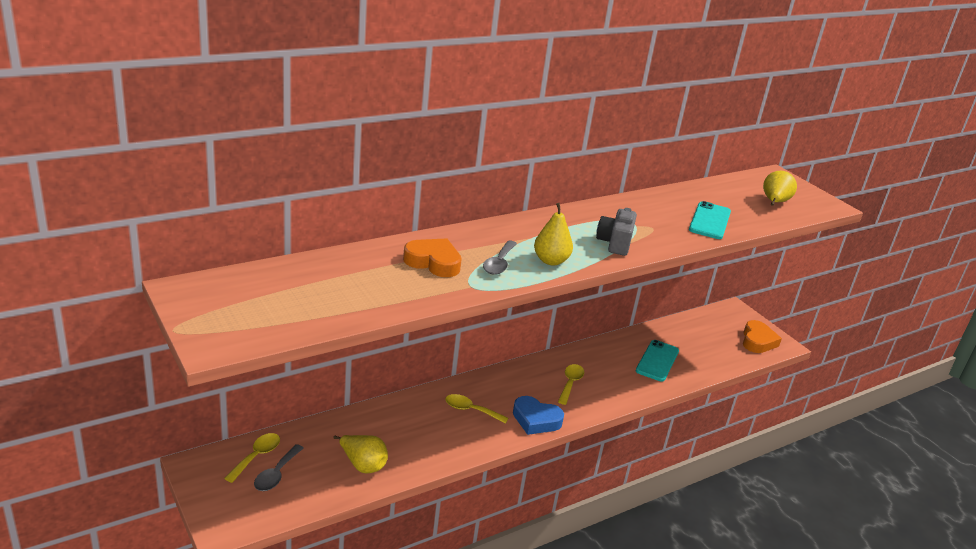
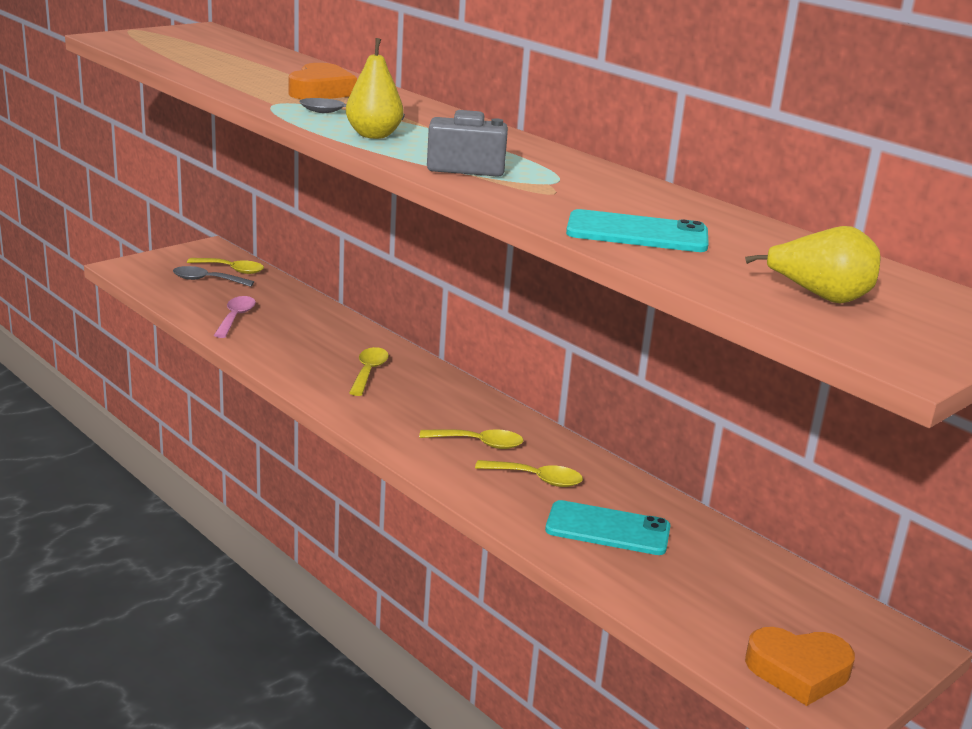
camera: 80 degrees right, 5 degrees down
yellow pear [333,435,388,473] -> pink spoon [214,296,256,338]
blue heart [513,396,564,435] -> none
none -> yellow spoon [475,460,583,487]

